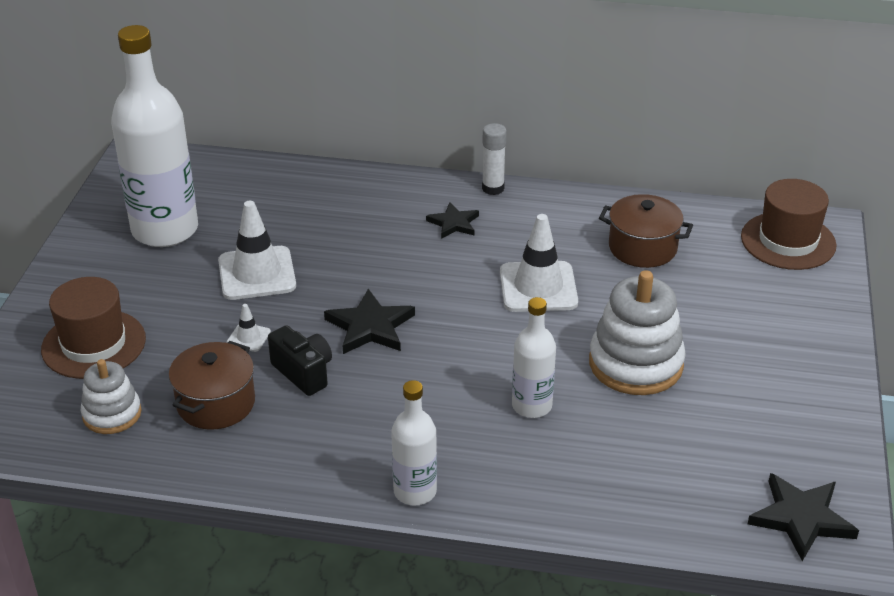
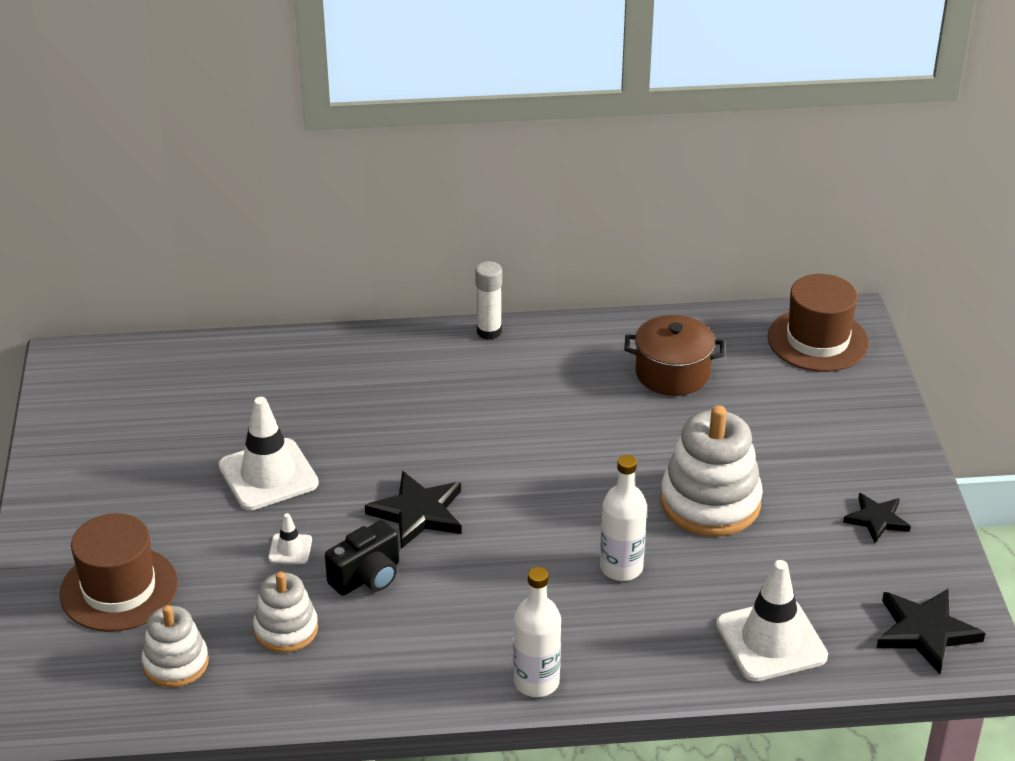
camera: 15 degrees left, 0 degrees up
white bottle [111,25,198,247] -> none
brown pot [168,341,255,430] -> white stacking toy [253,571,318,653]
black camera [268,325,332,396] -> black camera turned 105 degrees clockwise [325,520,399,596]
black star [426,202,479,239] -> black star moved to [843,493,911,543]
white traffic cone [500,214,578,312] -> white traffic cone moved to [716,560,828,681]

